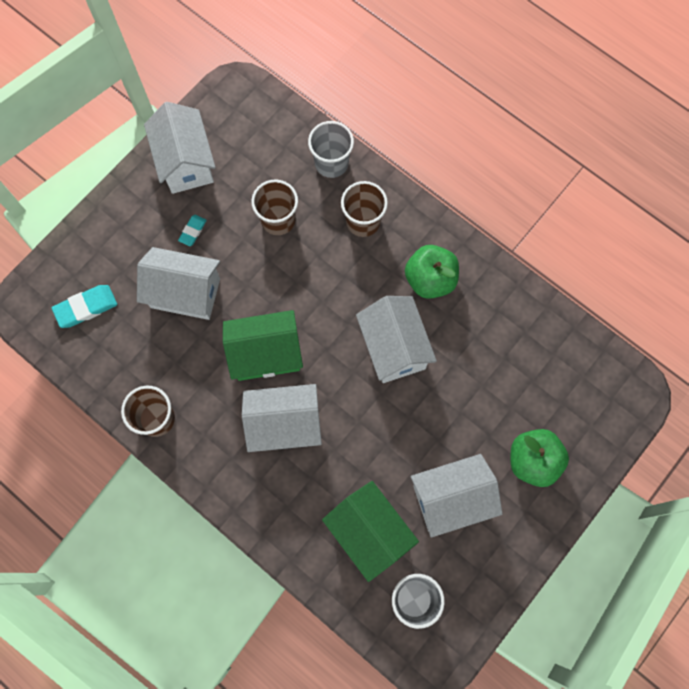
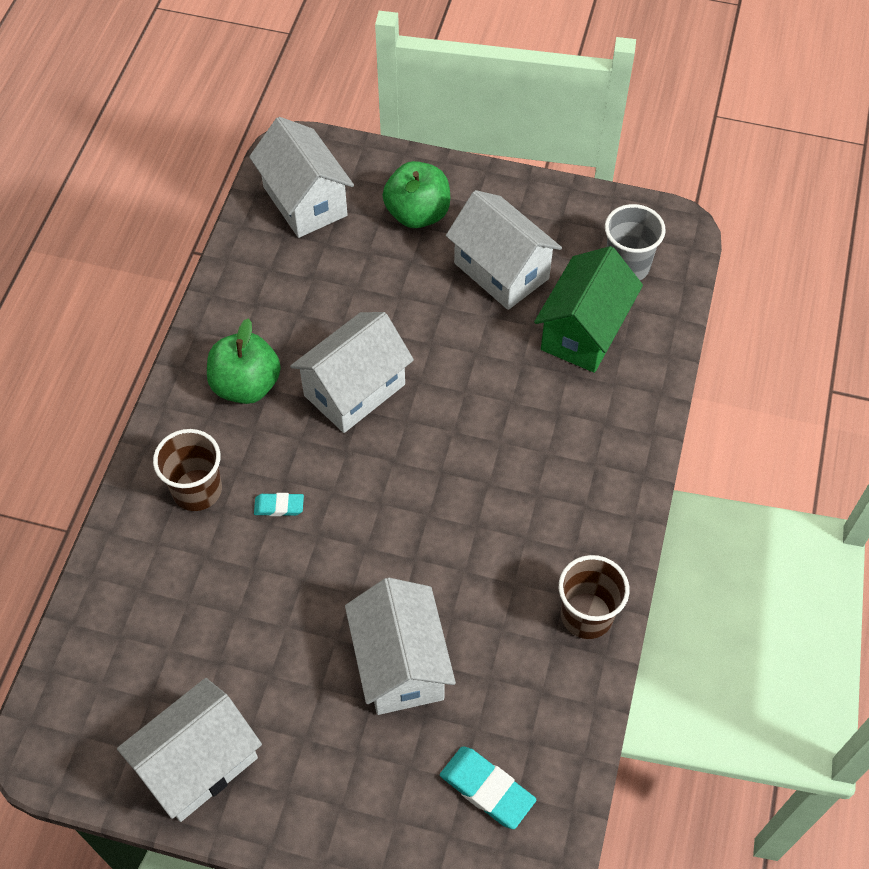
camera: 115 degrees left, 15 degrees down
turquoise eraser [178,215,207,246] -> turquoise eraser moved to [254,493,304,516]
green house [223,310,303,381] -> none
white house [242,384,322,452] -> white house moved to [249,117,354,238]
brown cup [251,180,298,235] -> none
grey cup [308,121,354,178] -> none

